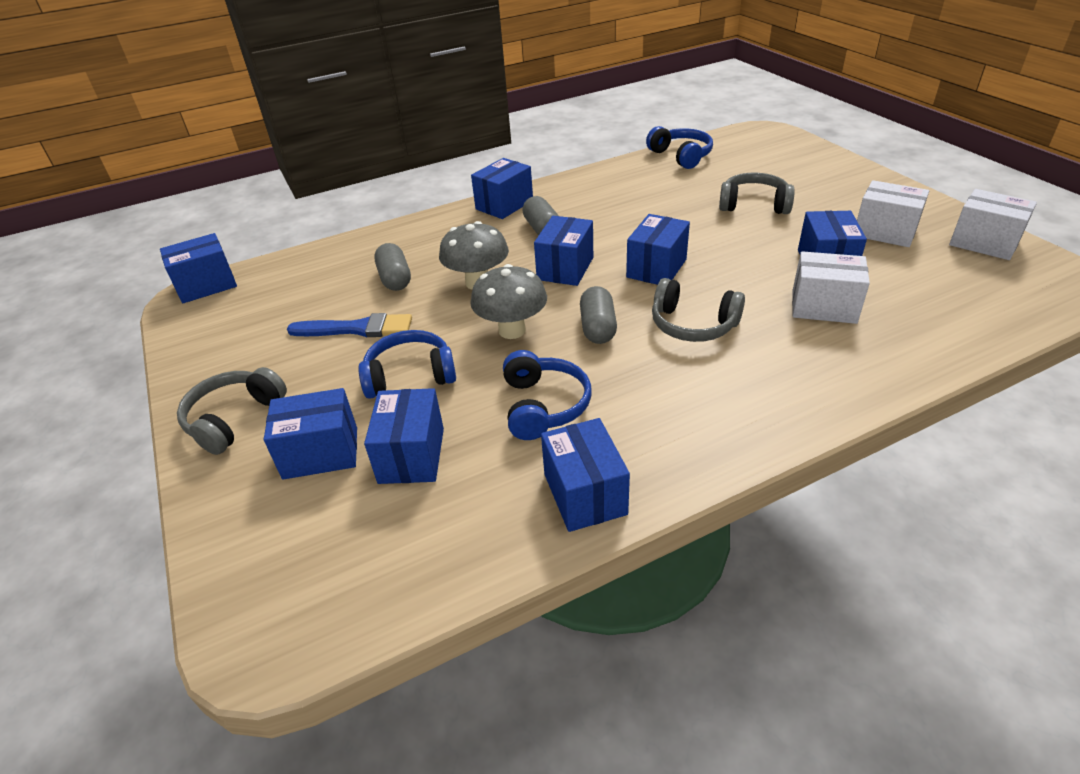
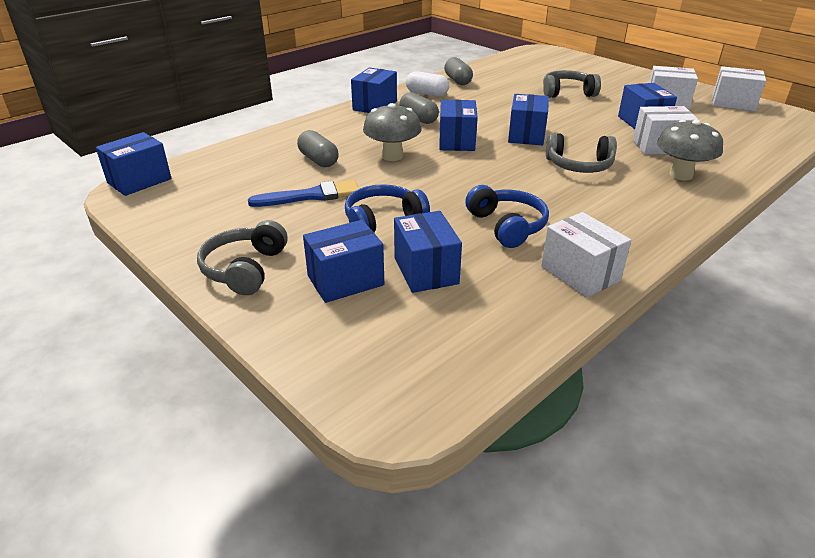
camera: 20 degrees left, 5 degrees down
grey mushroom [470,264,547,339] -> grey mushroom moved to [657,120,723,180]
blue box [541,418,630,532] -> white box [541,212,631,298]
grey capsule [580,286,617,344] -> grey capsule moved to [444,57,473,85]
blue headphones [646,126,713,169] -> none
none -> white capsule [406,71,449,97]

